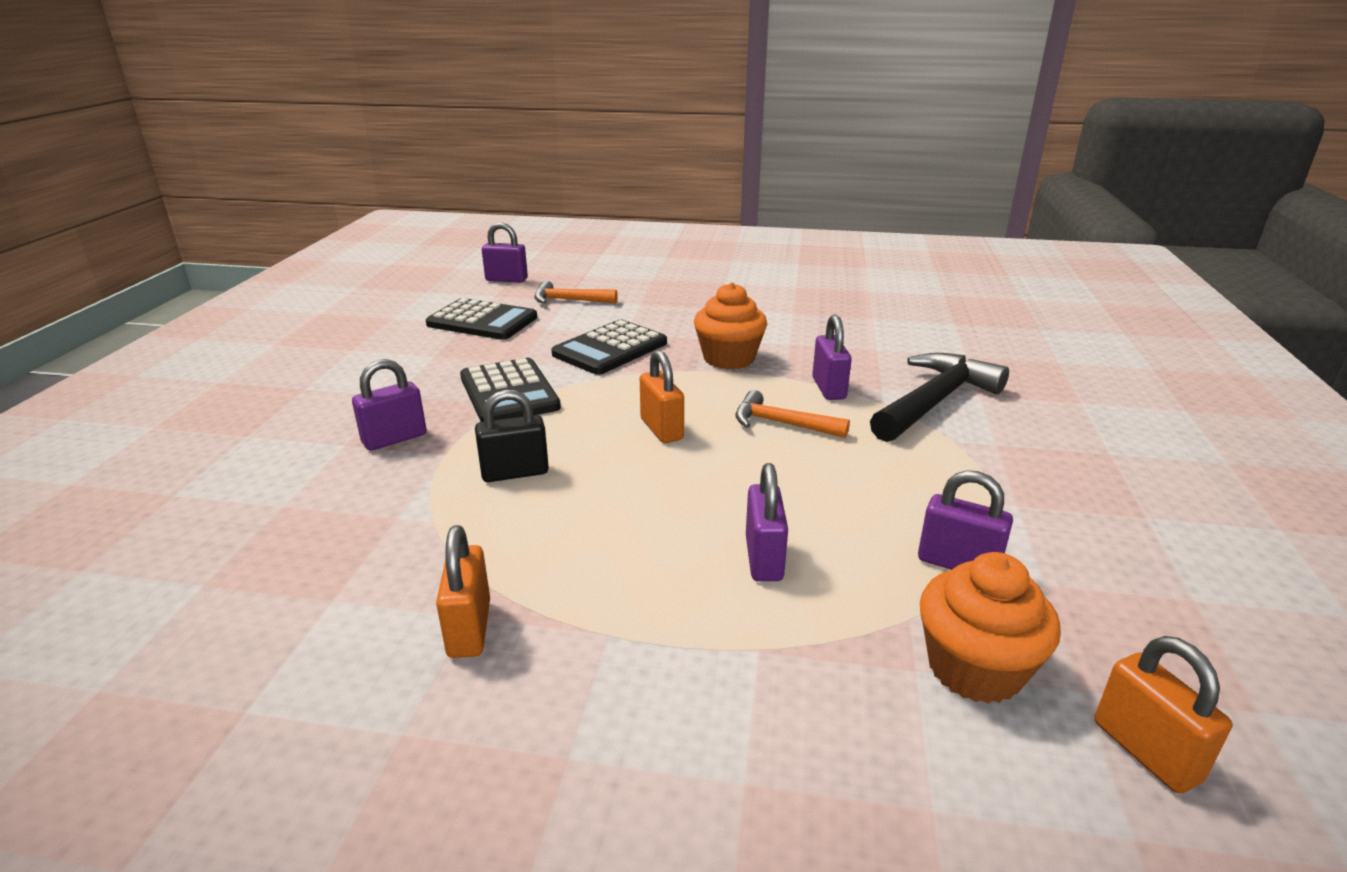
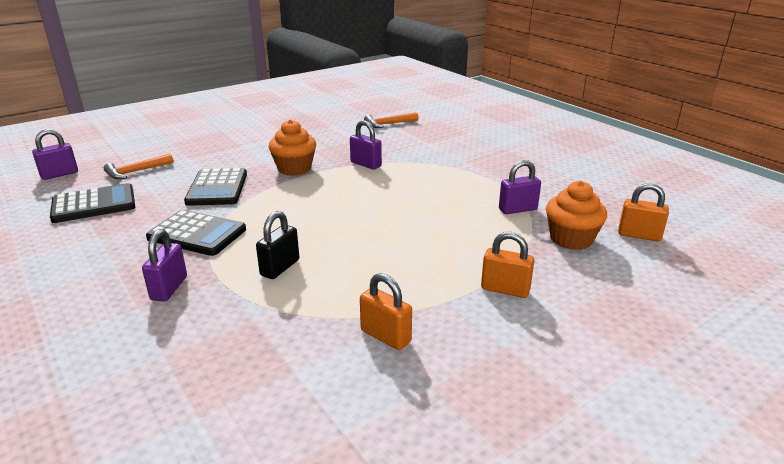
camera: 45 degrees left, 0 degrees up
orange padlock [640,350,684,443] -> orange padlock moved to [481,232,534,298]
orange hammer [735,390,850,438] -> orange hammer moved to [364,112,419,128]
purple padlock [746,463,788,581] -> none
black hammer [870,353,1009,442] -> none

